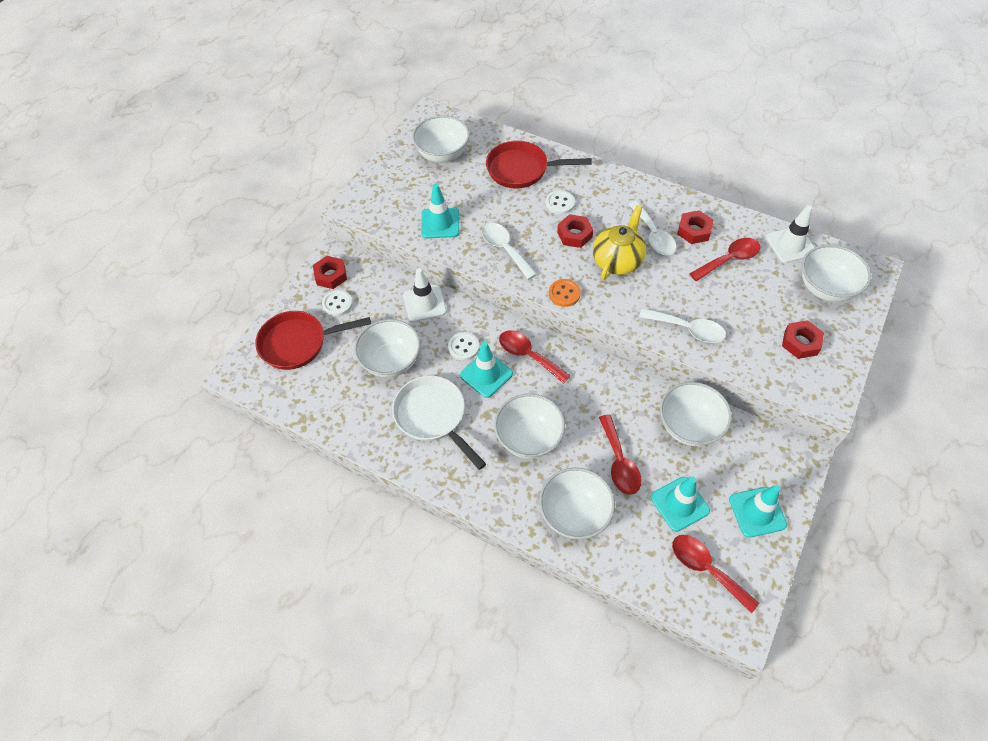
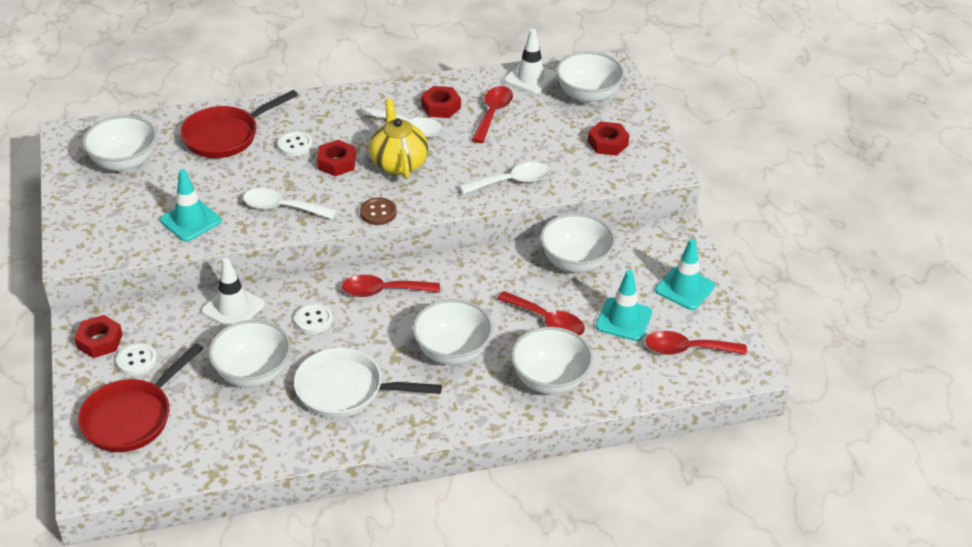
camera: 45 degrees left, 15 degrees down
turquoise traffic cone [460,342,513,398] -> none
orange button [549,279,581,307] -> brown button [360,198,397,225]

